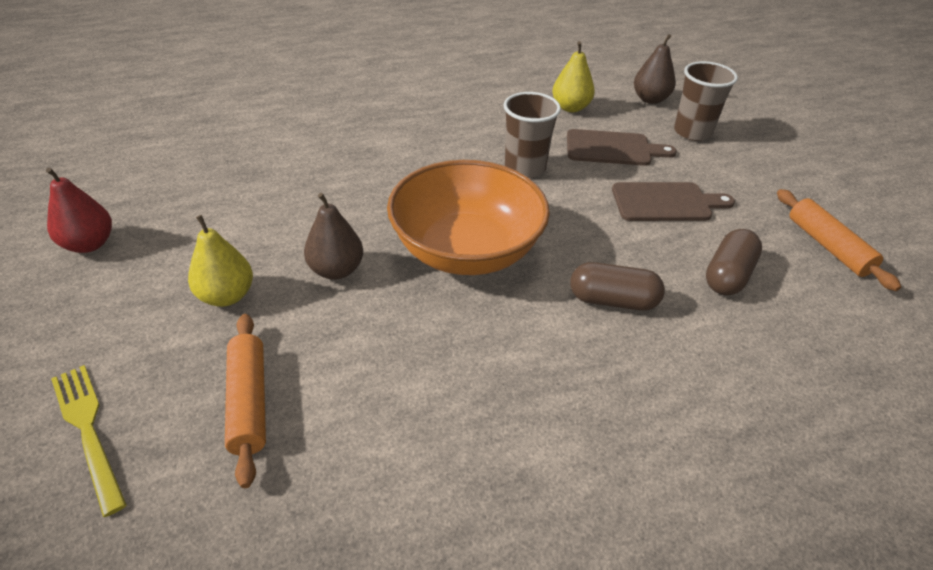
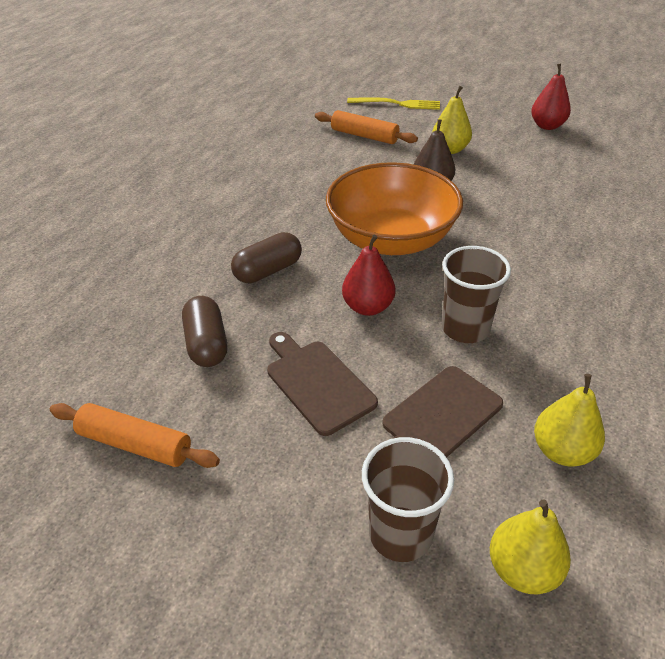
camera: 135 degrees right, 0 degrees up
brown cutting board [612,182,735,221] -> brown cutting board turned 105 degrees clockwise [267,332,378,436]
brown pear [634,34,676,104] -> yellow pear [490,499,571,594]
none -> red pear [342,235,395,316]

